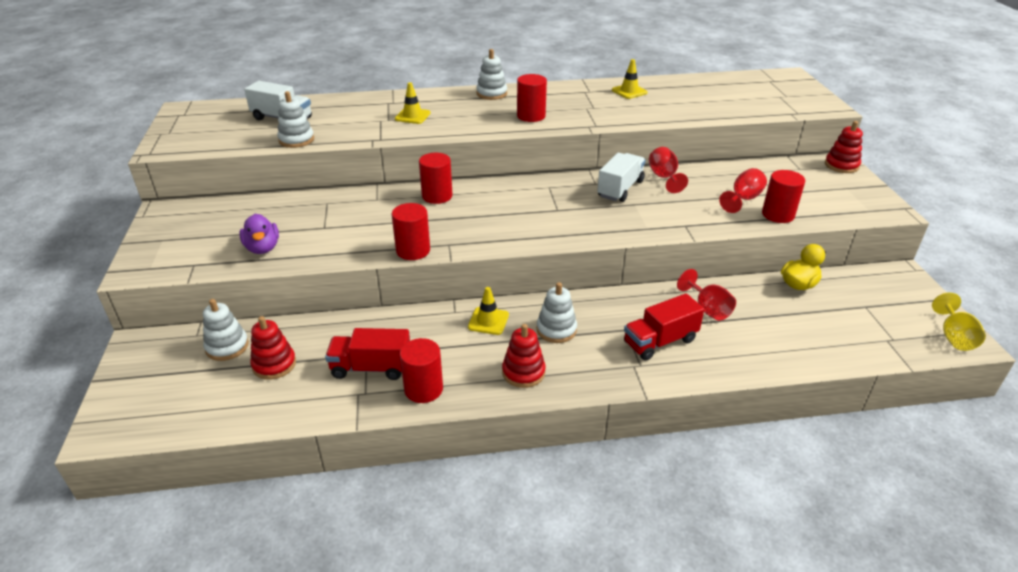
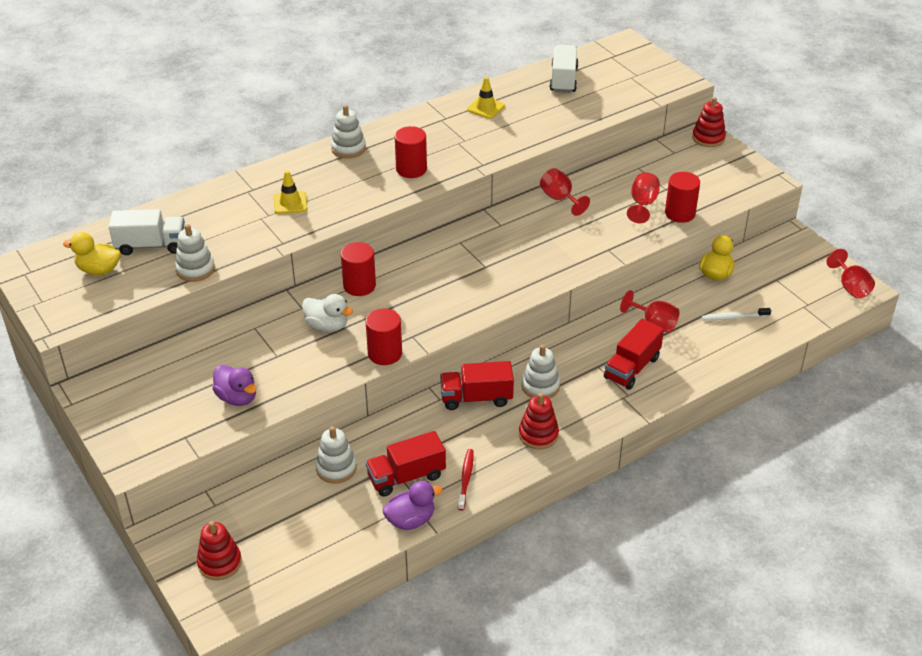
camera: 25 degrees left, 5 degrees up
white stacking toy [203,299,249,361] -> white stacking toy moved to [315,426,357,484]
red stacking toy [250,316,296,380] -> red stacking toy moved to [197,521,242,580]
red cylinder [400,338,443,403] -> red toothbrush [458,449,474,511]
yellow traffic cone [468,287,509,335] -> red truck [440,361,514,410]
white truck [597,153,646,202] -> white truck moved to [549,45,578,93]
yellow goblet [932,292,986,351] -> red goblet [826,249,875,298]
none -> yellow duck [63,232,121,275]
none -> white duck [302,294,353,332]
none -> purple duck [383,481,443,530]
none -> white toothbrush [702,308,771,320]

